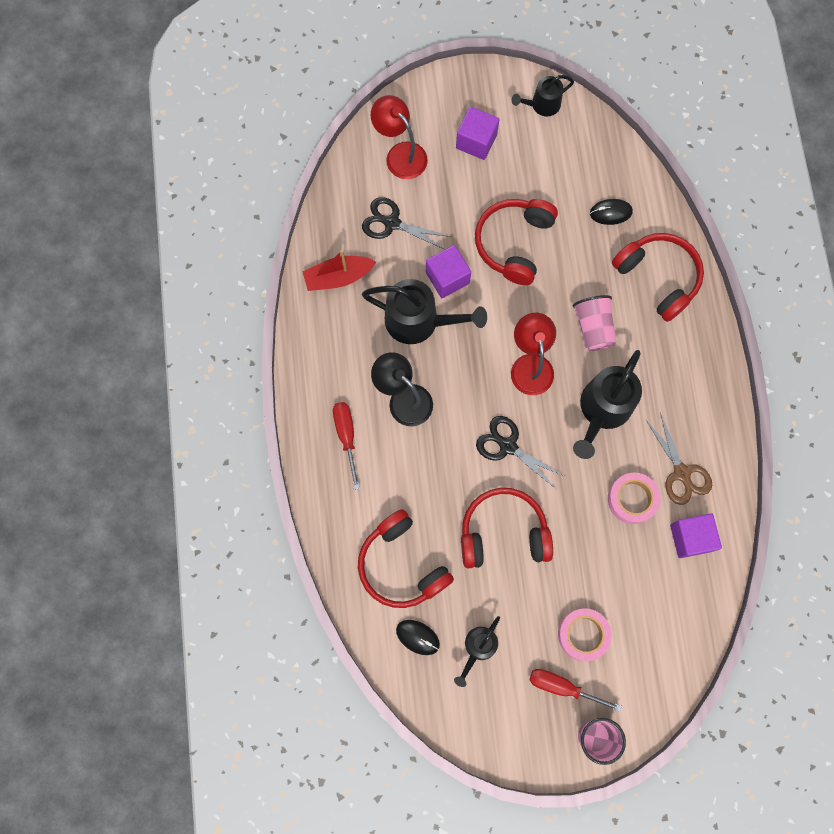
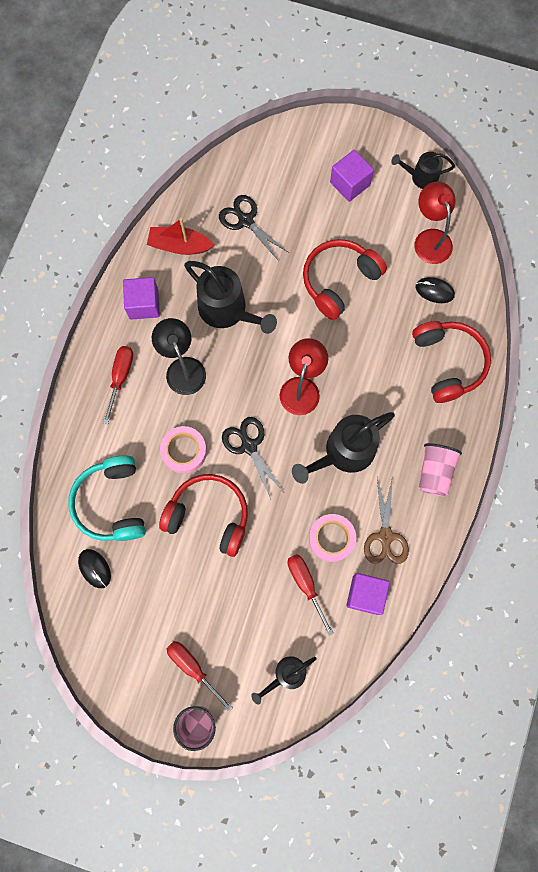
camera: 25 degrees right, 0 degrees up
red headphones [358,509,454,608] -> turquoise headphones [68,455,146,541]
red lamp [371,95,428,179] -> red lamp moved to [414,181,456,264]
purple cube [426,245,471,298] -> purple cube moved to [123,277,160,320]
black watering can [454,616,500,687] -> black watering can moved to [251,656,317,704]
pink tape [558,608,612,661] -> pink tape moved to [160,426,207,474]
pink cup [573,295,617,351] -> pink cup moved to [418,443,462,496]
none -> red screwdriver [288,554,334,636]

